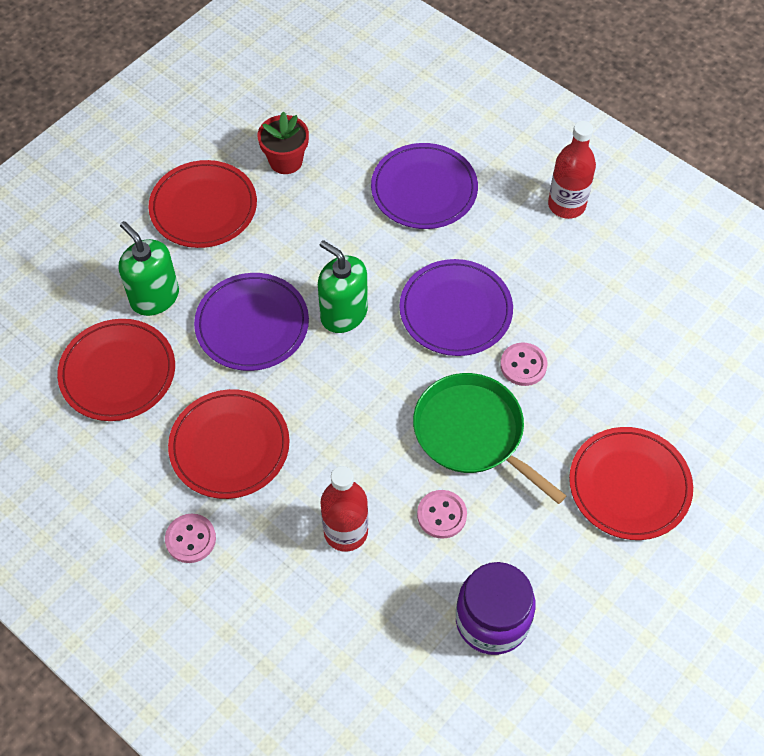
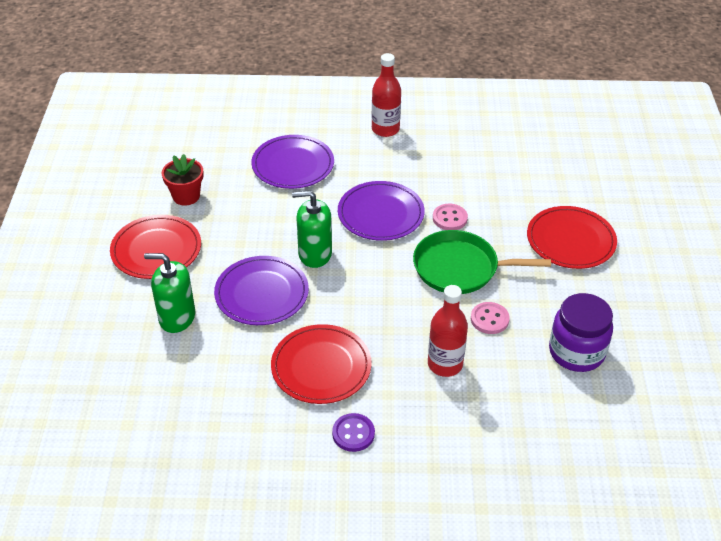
camera: 40 degrees left, 15 degrees down
red plate [57,319,175,421] -> none
pink button [165,514,216,563] -> purple button [332,413,375,452]

